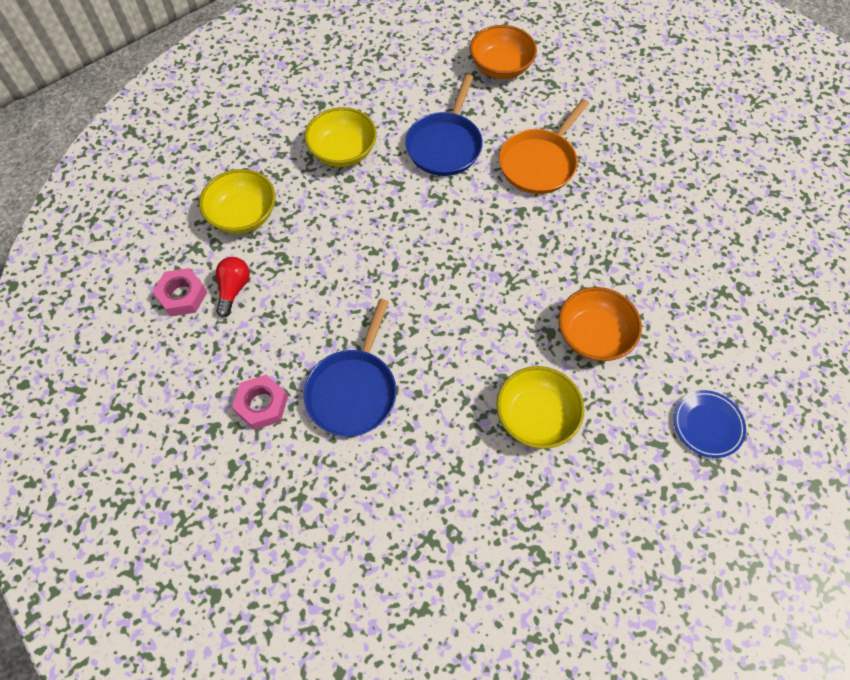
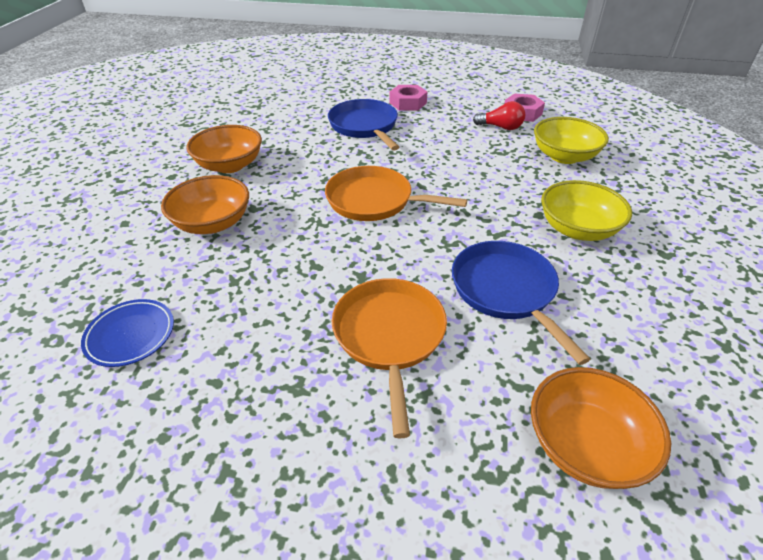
camera: 140 degrees right, 20 degrees down
red light bulb [216,257,250,318] -> red light bulb turned 45 degrees counterclockwise [473,101,525,130]
yellow bowl [496,366,585,449] -> orange bowl [186,125,262,173]
blue plate [674,390,746,458] -> blue plate moved to [81,299,174,367]
none -> orange pan [325,166,467,221]

